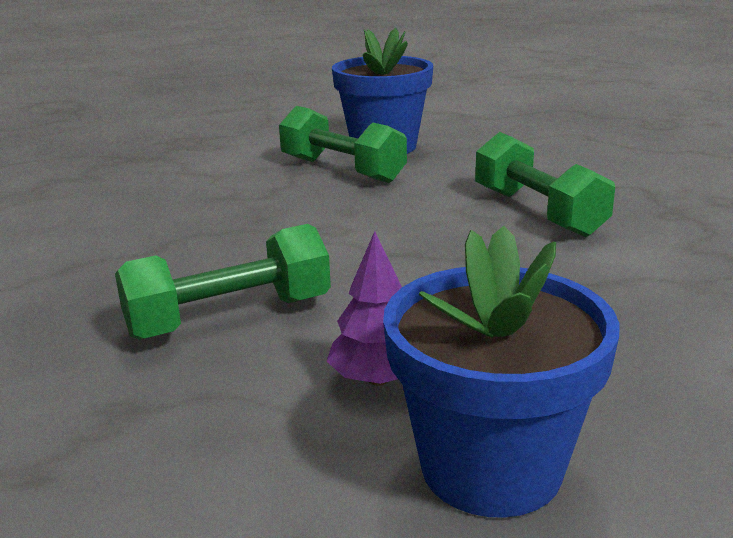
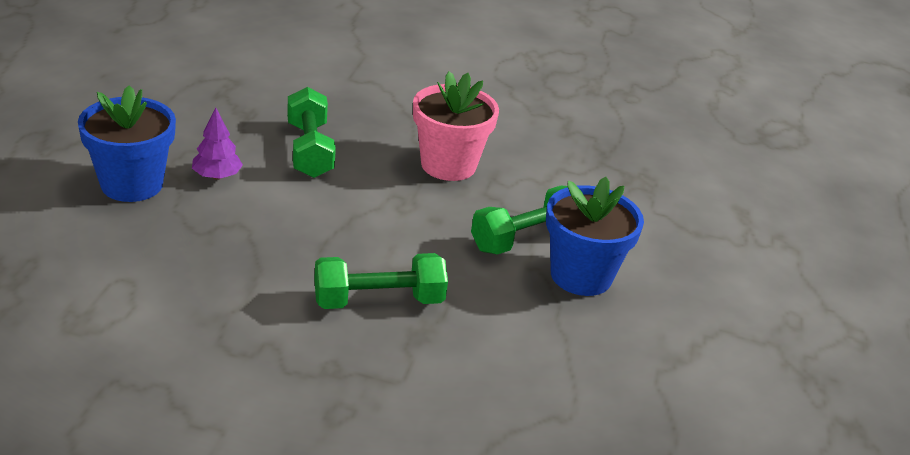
camera: 100 degrees right, 10 degrees up
none -> pink flower pot [413,71,499,181]

